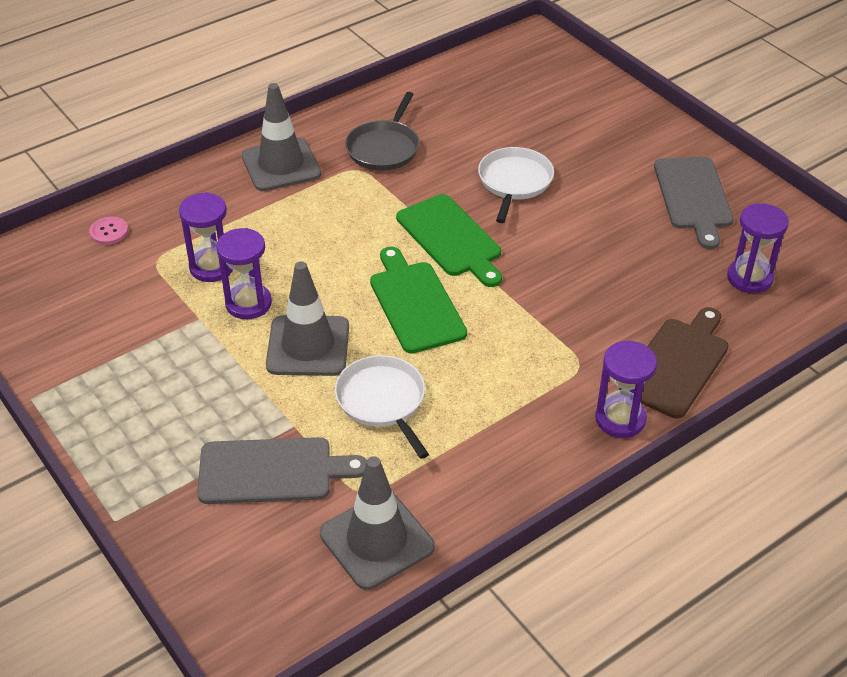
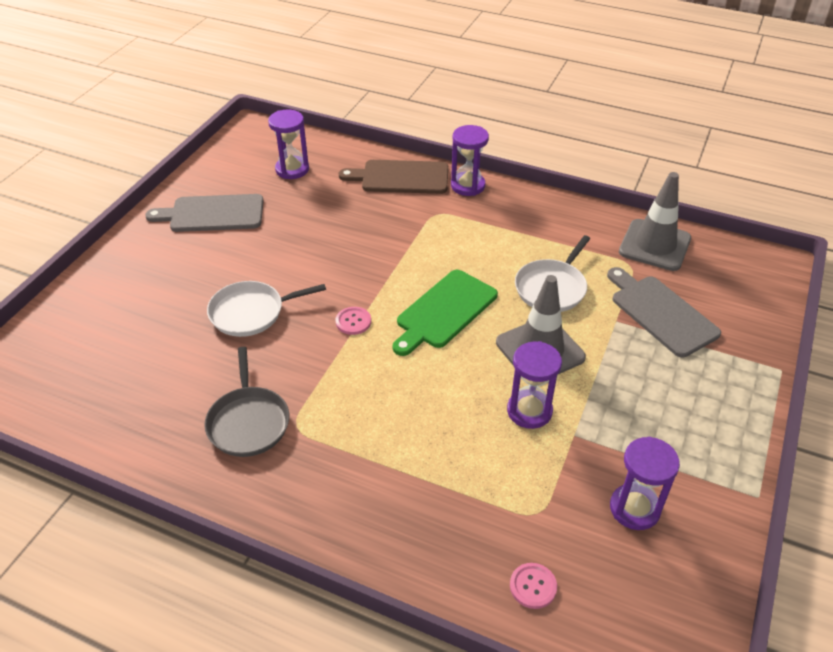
camera: 120 degrees left, 0 degrees up
purple hourglass [179,192,233,282] -> purple hourglass moved to [610,437,680,530]
grey traffic cone [242,83,321,191] -> none
grey pan [345,92,419,171] -> grey pan turned 90 degrees clockwise [204,347,289,457]
green cutting board [396,194,502,287] -> pink button [335,307,371,335]
grey cutting board [654,157,733,249] -> grey cutting board turned 150 degrees counterclockwise [145,194,264,232]

